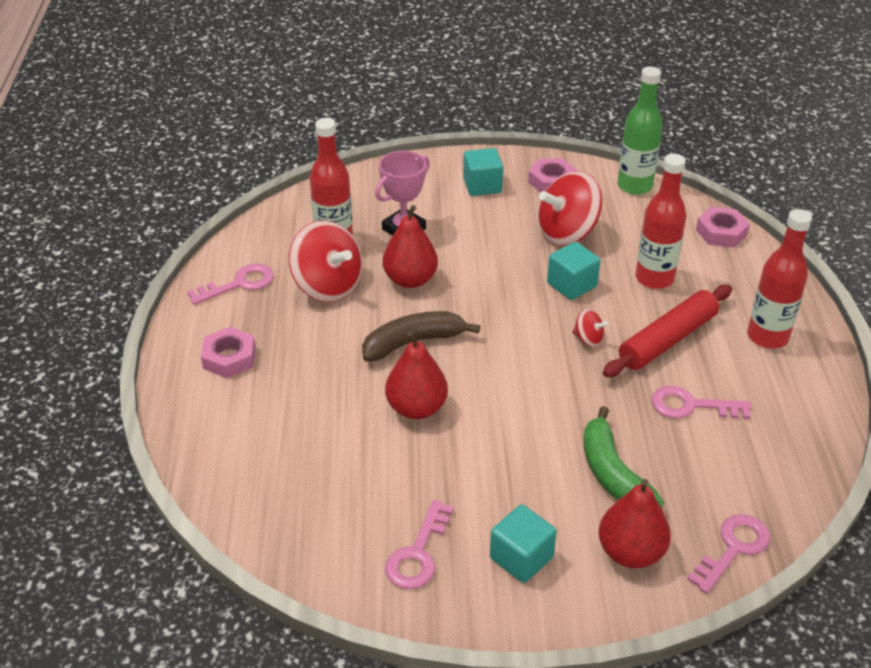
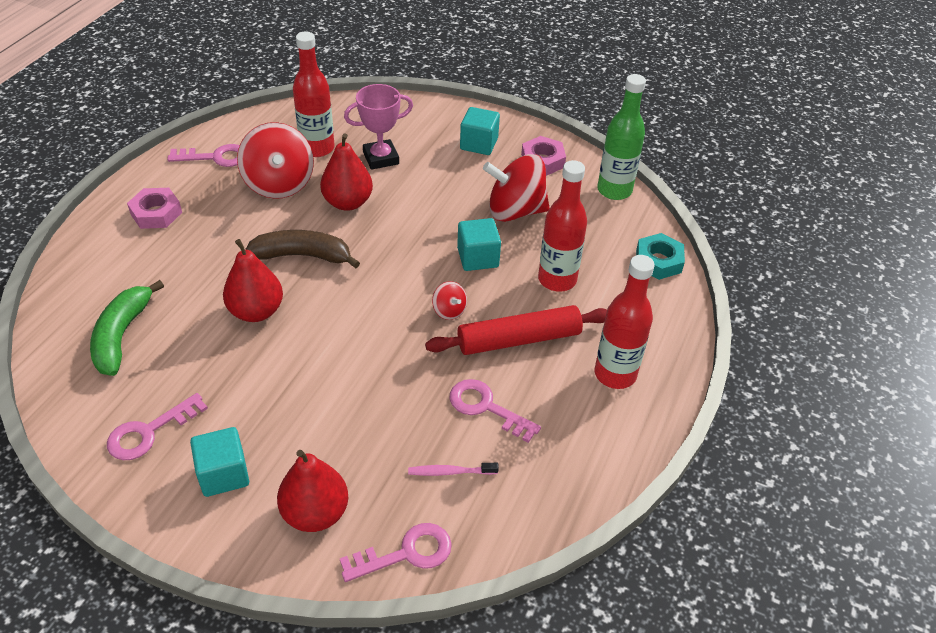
camera: 25 degrees right, 5 degrees up
green banana [583,406,664,508] -> green banana moved to [90,280,164,376]
pink nut [696,207,750,248] -> turquoise nut [636,233,685,280]
none -> pink toothbrush [408,463,499,476]

